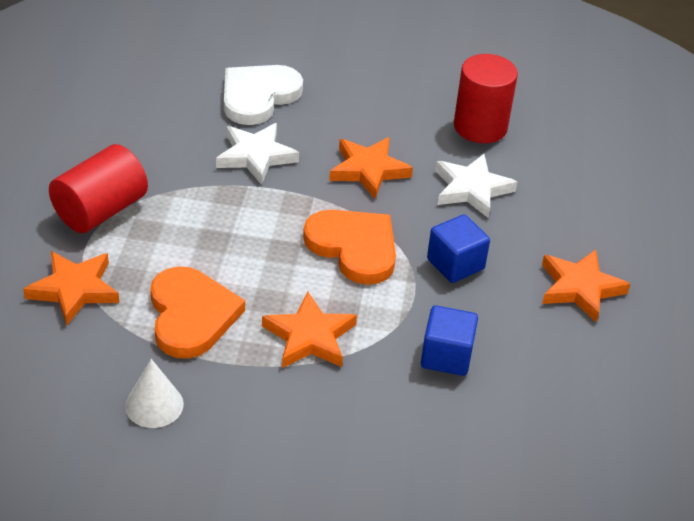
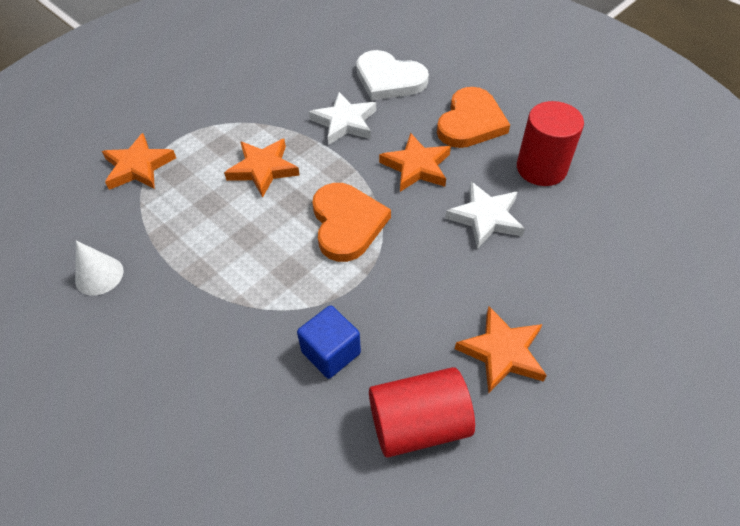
camera: 40 degrees right, 10 degrees up
red cylinder [49,144,148,233] -> red cylinder moved to [369,367,475,458]
orange heart [150,266,245,359] -> orange heart moved to [437,87,510,148]
white heart [224,65,303,125] -> white heart turned 135 degrees counterclockwise [356,50,429,101]
orange star [262,292,357,368] -> orange star moved to [224,139,300,198]
blue cube [427,214,490,283] -> none

